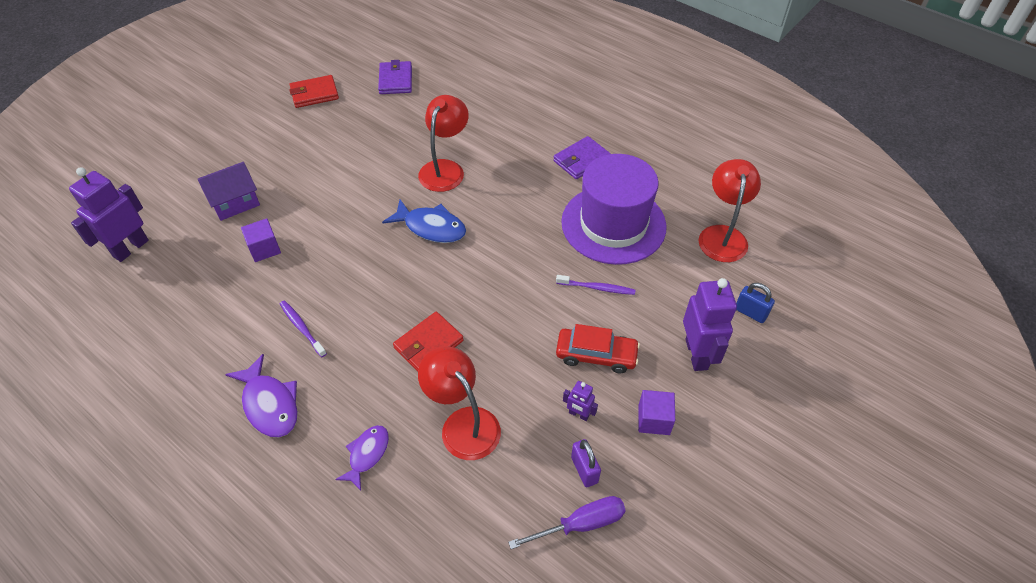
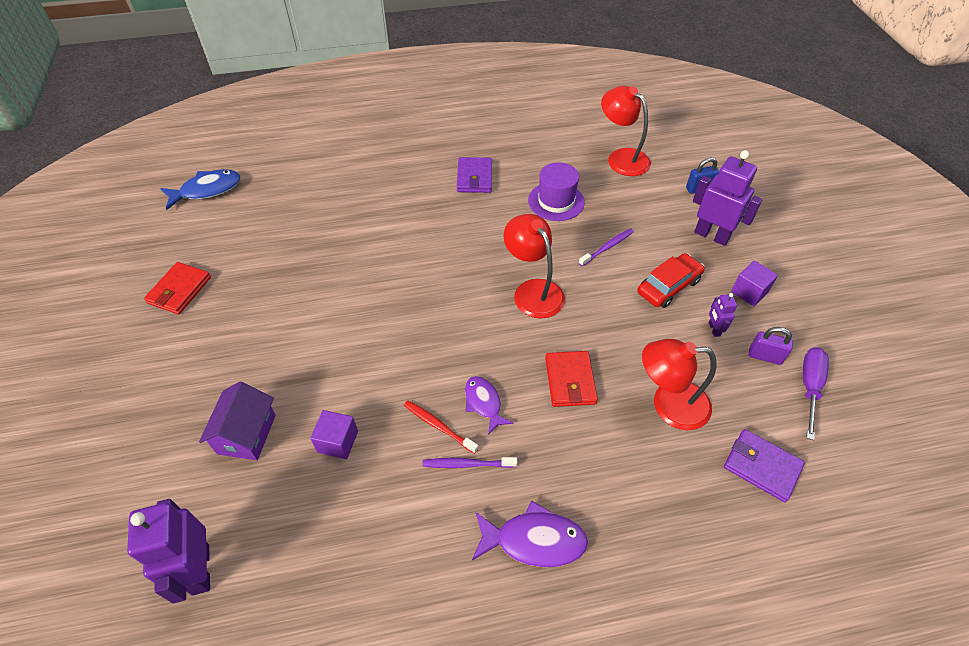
camera: 50 degrees left, 0 degrees up
purple fish [335,425,389,491] -> purple fish moved to [465,376,513,435]
purple wallet [378,60,412,94] -> purple wallet moved to [724,429,805,502]
blue fish [382,200,466,243] -> blue fish moved to [160,169,241,210]
red lamp [418,95,469,192] -> red lamp moved to [504,214,565,319]
purple hat [561,154,667,265] -> purple hat [528,162,585,221], size x0.58
purple robot [563,381,598,421] -> purple robot turned 105 degrees clockwise [709,293,737,337]
none -> red toothbrush [404,400,478,454]

